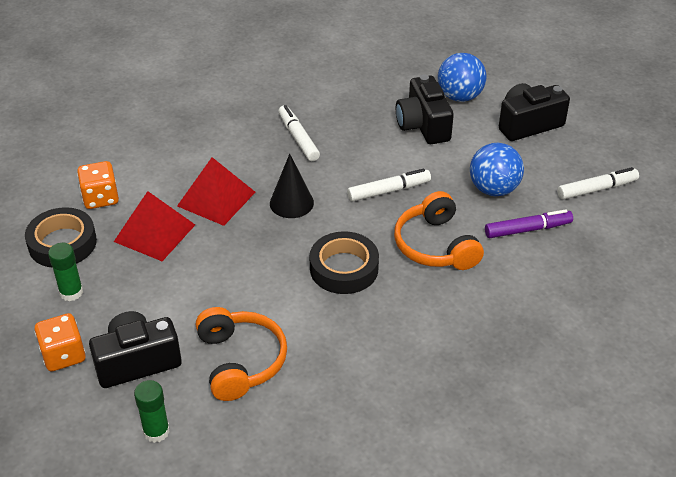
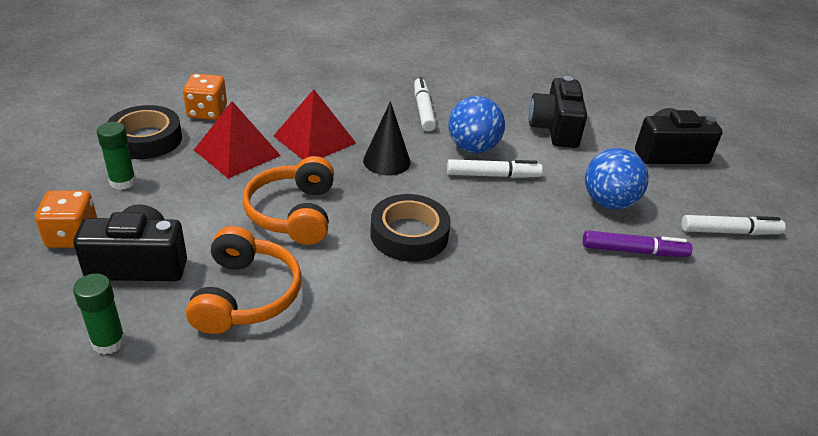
camera: 15 degrees right, 5 degrees down
orange headphones [394,191,484,270] -> orange headphones moved to [243,156,334,245]
blue ball [438,53,487,102] -> blue ball moved to [448,96,505,153]

